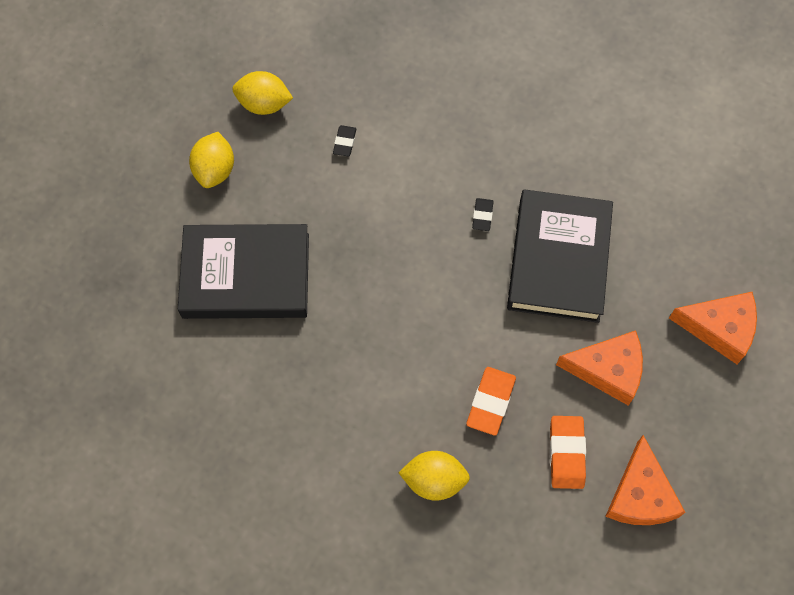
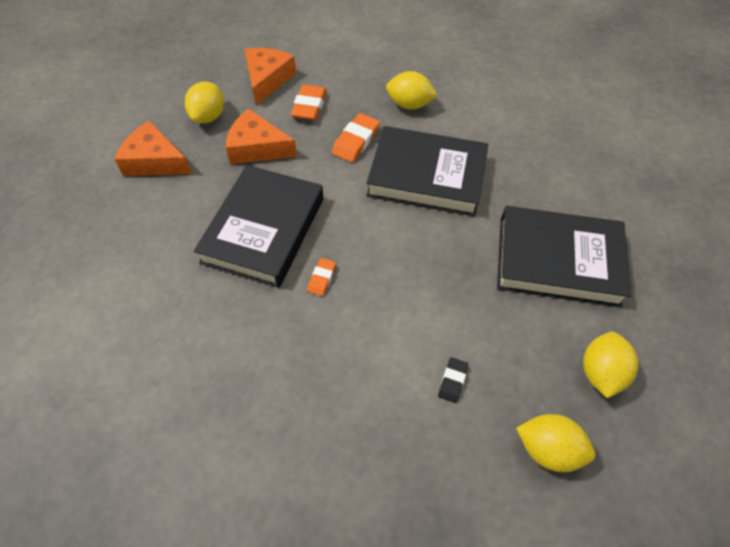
camera: 170 degrees left, 10 degrees down
black eraser [472,198,493,231] -> orange eraser [307,258,336,296]
none -> yellow lemon [185,82,224,123]
none -> black book [366,126,488,216]

